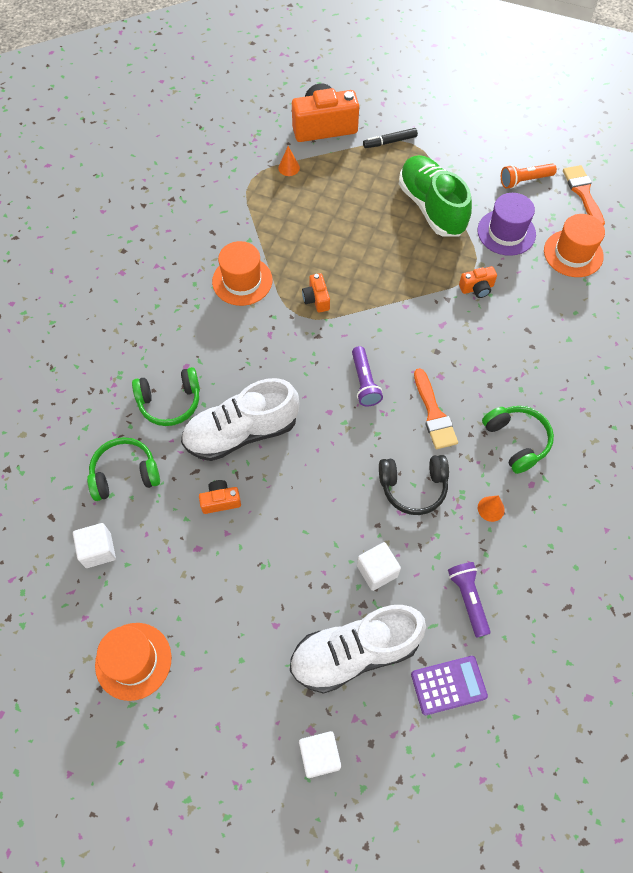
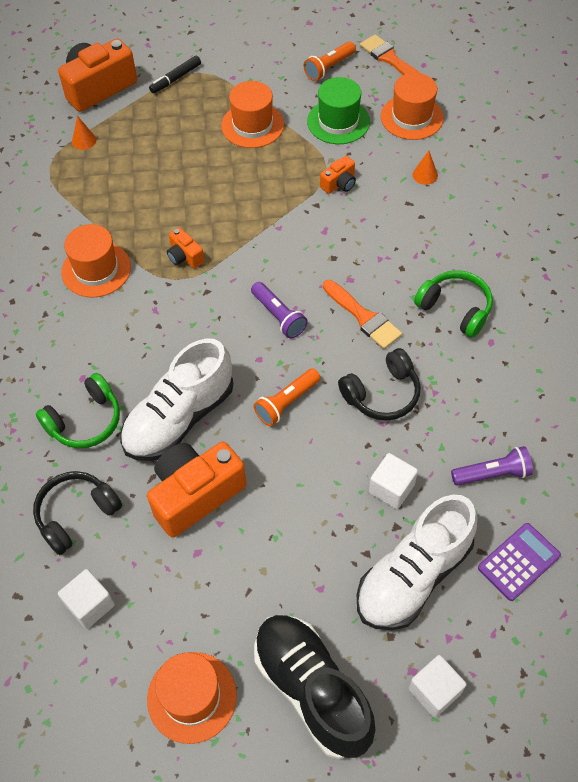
camera: 25 degrees left, 5 degrees down
green headphones [87,437,160,501] -> black headphones [33,471,122,555]
orange camera [199,480,241,514] -> orange camera [147,442,246,538], size x2.09
green shoe [399,155,472,237] -> orange hat [221,81,284,148]
purple flashlight [448,562,491,638] -> purple flashlight turned 120 degrees clockwise [451,446,533,486]
purple hat [477,193,536,256] -> green hat [307,77,370,144]
orange cone [478,495,505,522] -> orange cone moved to [413,151,438,185]
none -> orange flashlight [254,368,321,426]
none -> black shoe [254,615,375,759]

